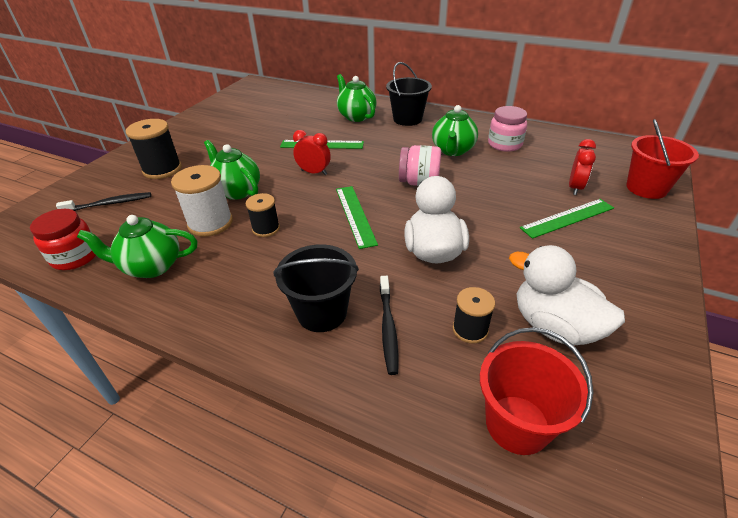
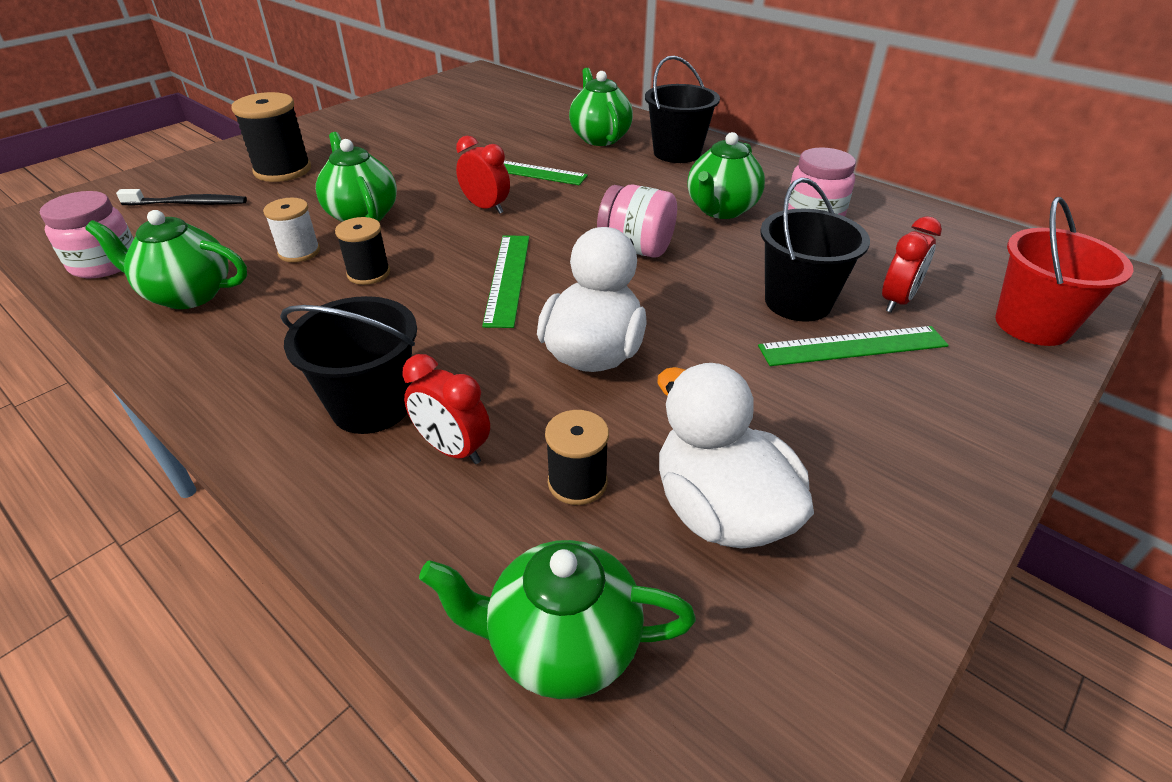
camera: 15 degrees right, 0 degrees up
red jar [30,209,96,270] -> pink jar [40,191,134,278]
white spool [171,165,233,237] -> white spool [263,198,320,262], size x0.61
black toothbrush [380,276,399,375] -> red clock [402,354,490,464]
red bucket [480,327,593,455] -> green teapot [419,540,696,699]
none -> black bucket [760,177,870,322]

